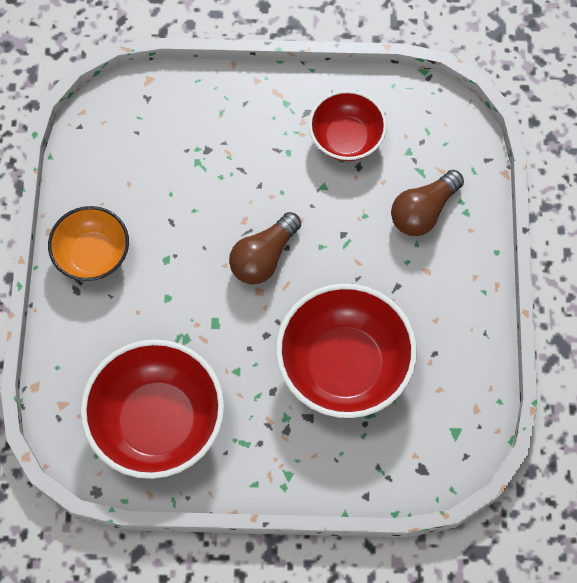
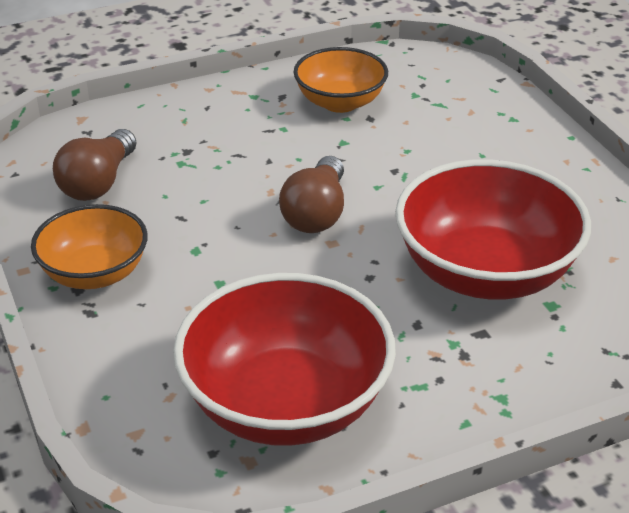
camera: 25 degrees left, 30 degrees down
red bowl [309,90,387,161] -> orange bowl [294,47,388,113]
brown light bulb [391,170,464,236] -> brown light bulb moved to [53,129,137,201]

